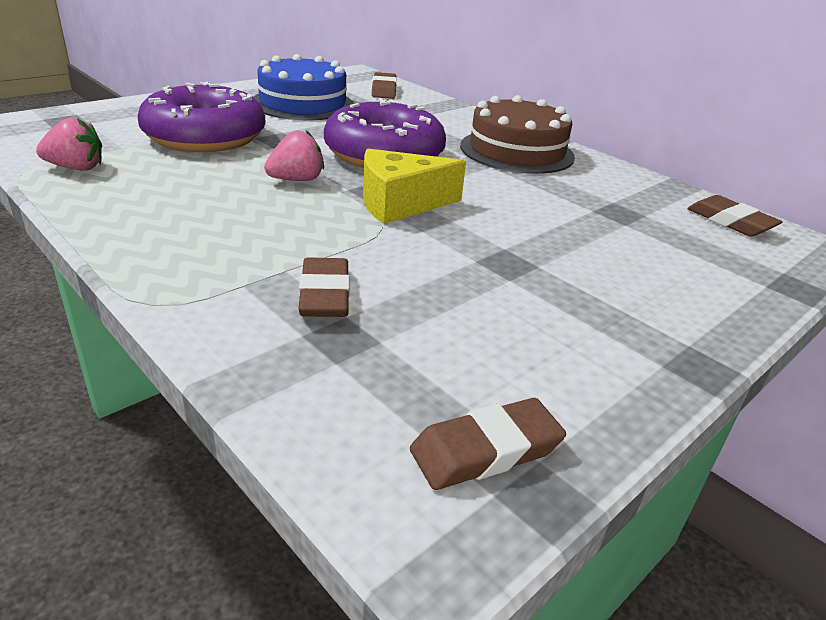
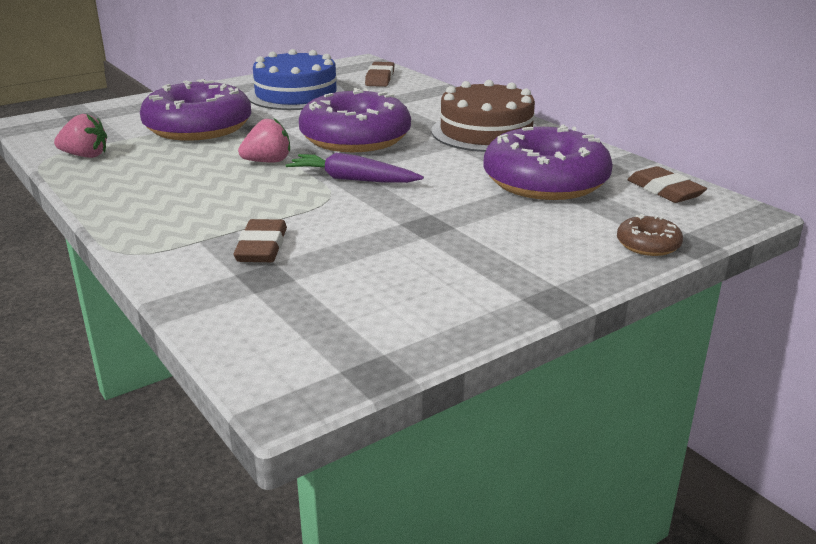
camera: 10 degrees right, 5 degrees down
yellow cheese [363,149,466,224] -> purple carrot [286,152,424,183]
brown eraser [410,398,566,490] -> none
none -> purple donut [483,124,613,200]
none -> brown donut [617,214,683,256]

